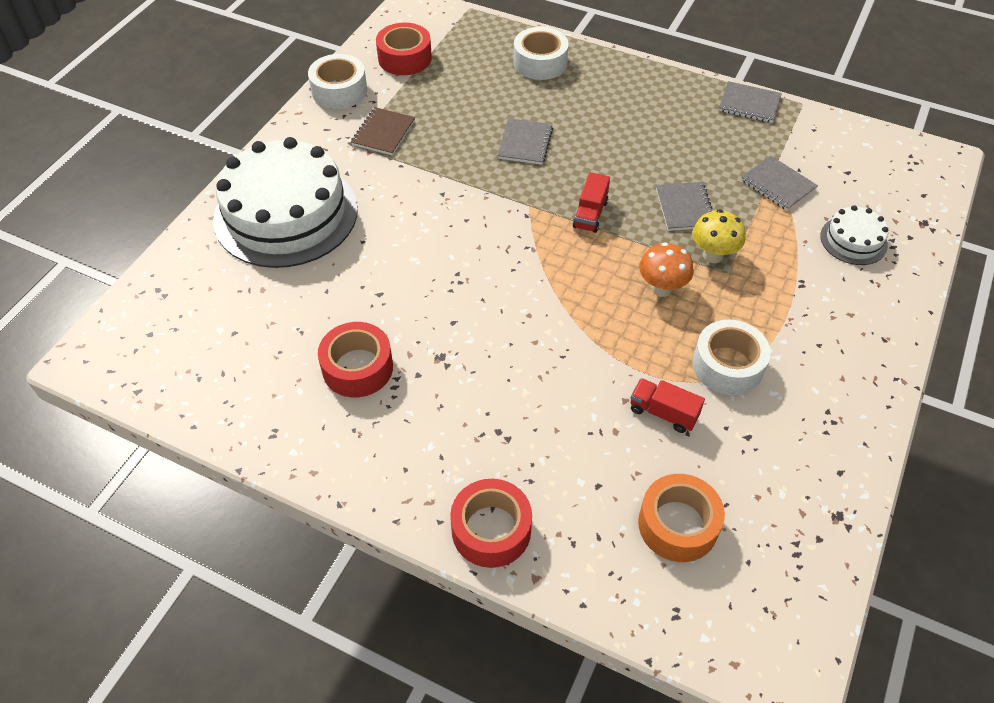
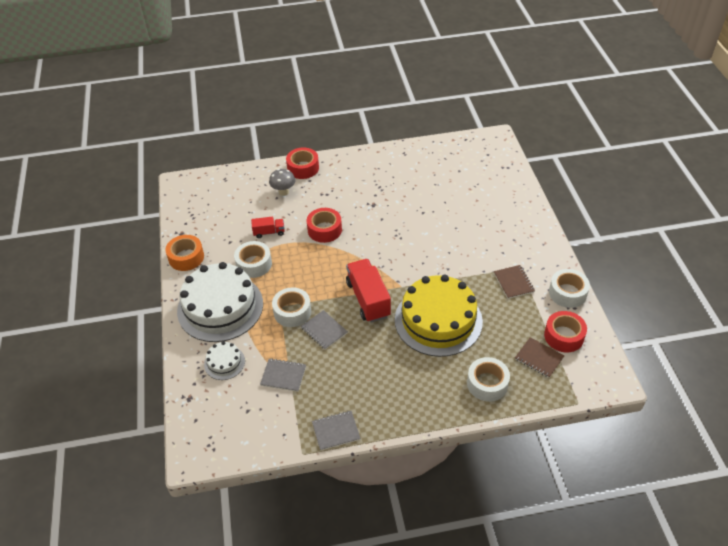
camera: 145 degrees right, 5 degrees down
white cake [213,137,358,268] -> white cake moved to [177,262,263,342]
red tape [318,322,393,397] -> red tape moved to [307,208,342,243]
grey notebook [497,118,553,165] -> yellow cake [395,274,483,357]
red truck [573,172,610,233] -> red truck [346,259,391,322], size x1.91
orange tape [638,474,725,562] -> orange tape moved to [165,235,204,271]
orange mushroom [639,242,694,297] -> none
yellow mushroom [692,209,746,263] -> white tape [272,287,311,327]
none -> grey mushroom [269,169,295,196]
none -> brown notebook [515,337,564,378]

